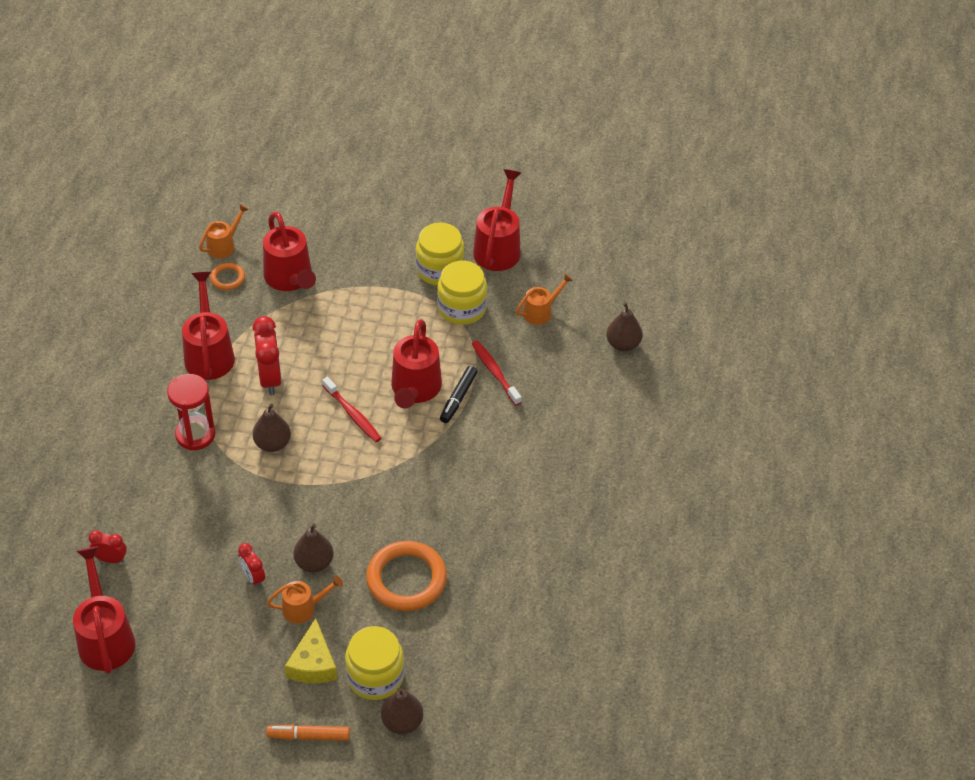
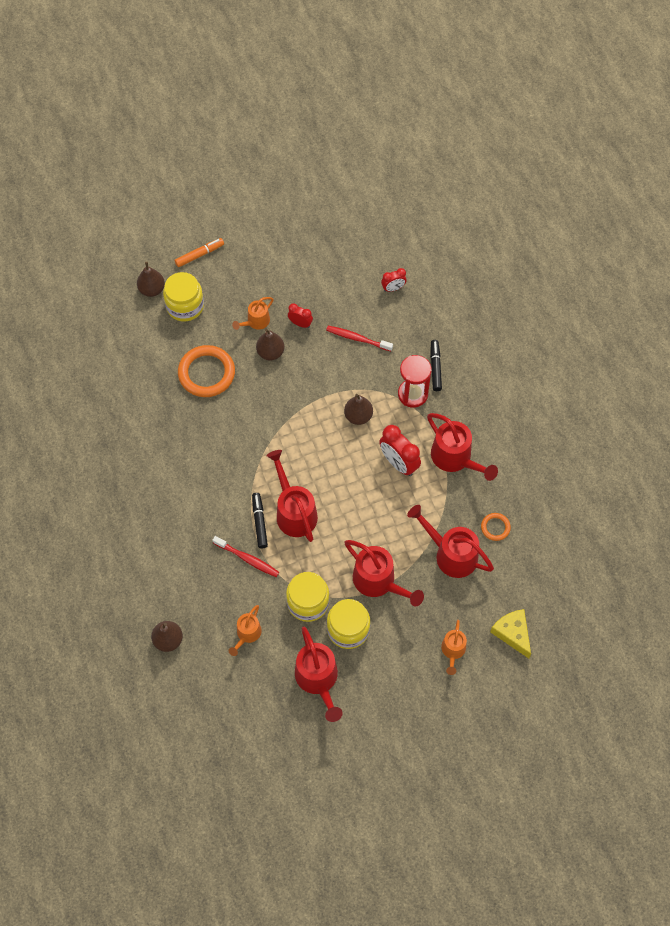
camera: 150 degrees right, 15 degrees up
red watering can [73,546,135,674] -> red watering can moved to [344,540,424,607]
orange watering can [199,204,249,258] -> orange watering can moved to [441,620,467,675]
yellow cheese [285,618,337,683] -> yellow cheese moved to [490,609,531,659]
red toothbrush [322,377,381,442] -> red toothbrush moved to [326,326,393,351]
none -> black marker [430,340,442,391]

